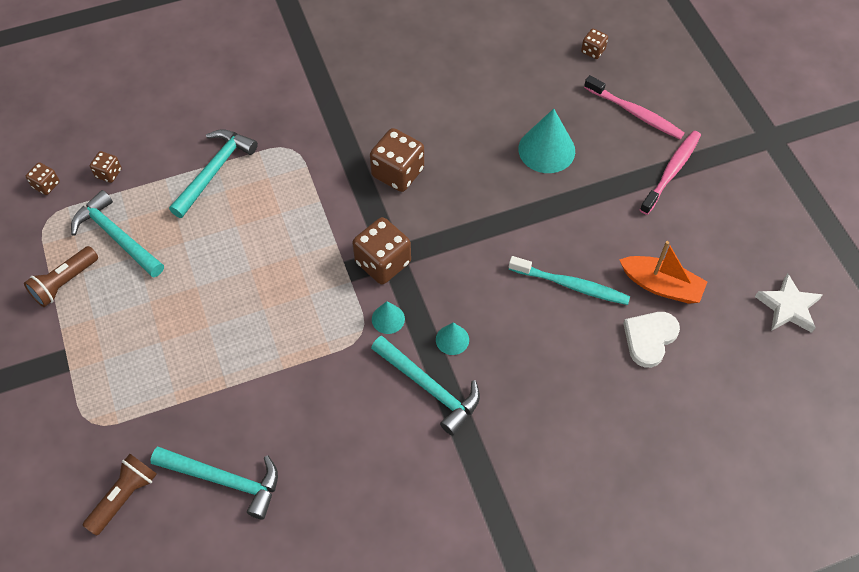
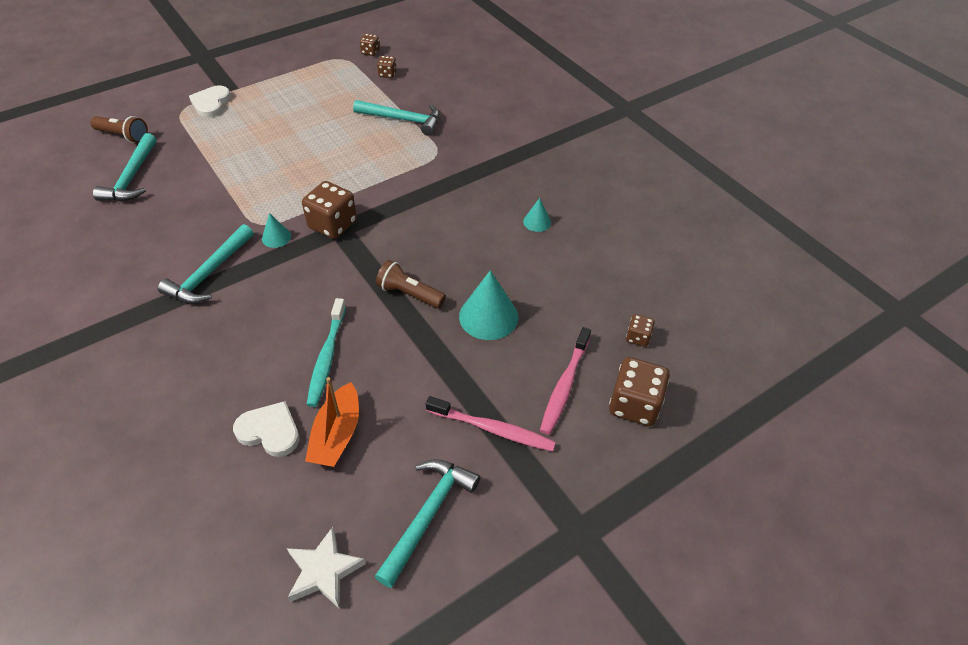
camera: 75 degrees right, 10 degrees down
brown flashlight [24,246,98,307] -> brown flashlight moved to [376,260,446,308]
turquoise hammer [71,190,164,277] -> turquoise hammer moved to [374,459,480,588]
brown dice [370,128,424,192] -> brown dice moved to [609,357,670,426]
turquoise cone [436,322,469,355] -> turquoise cone moved to [523,198,551,232]
none -> white heart [189,85,231,118]

